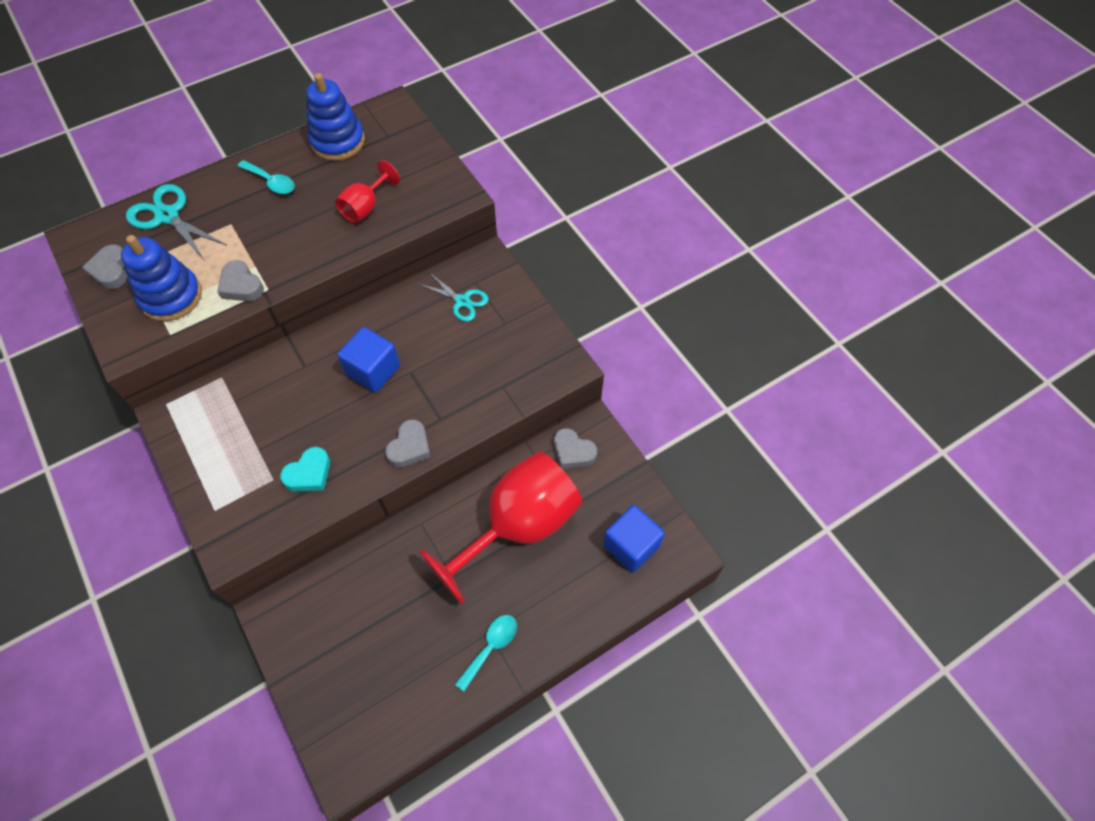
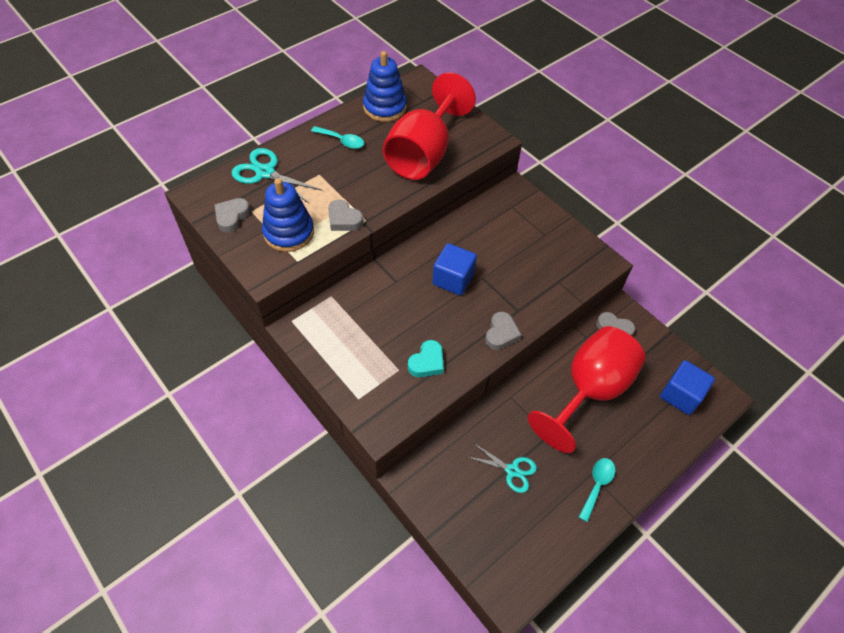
camera: 10 degrees left, 5 degrees down
grey heart [82,245,128,289] -> grey heart turned 45 degrees clockwise [215,198,251,233]
red goblet [335,160,400,223] -> red goblet [383,72,476,180], size x2.15
turquoise scissors [419,272,489,322] -> turquoise scissors moved to [468,443,537,493]

